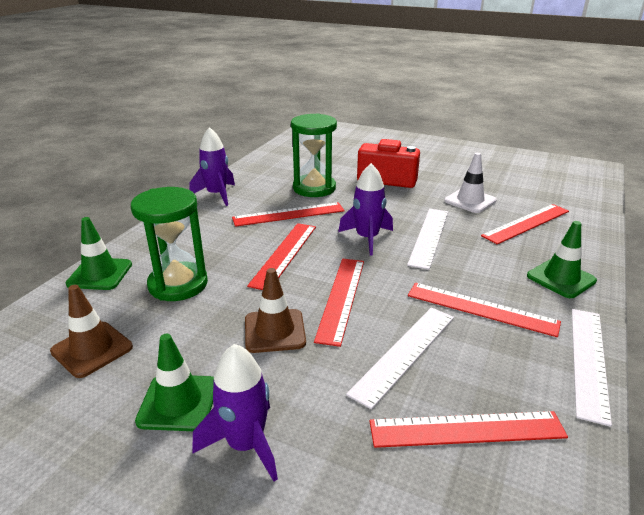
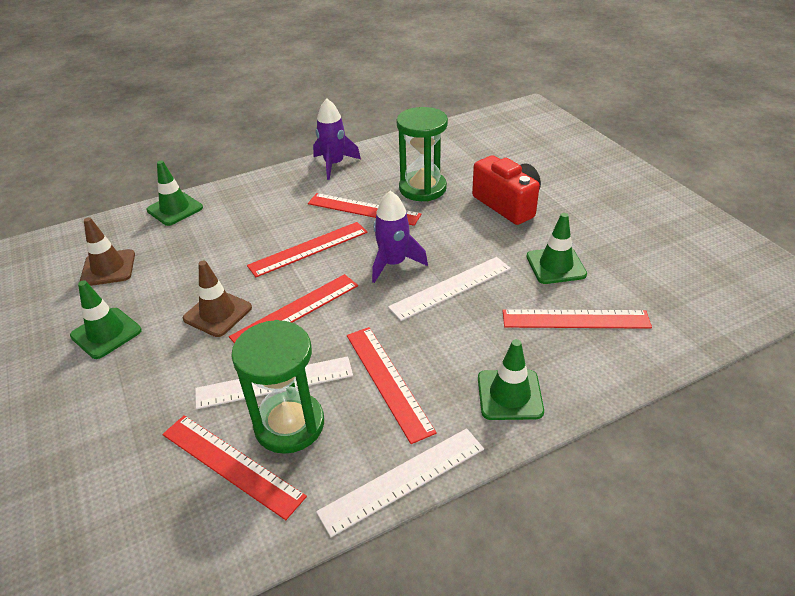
camera: 40 degrees right, 10 degrees up
green hourglass [131,187,208,301] -> green hourglass moved to [231,320,324,454]
purple rocket [192,344,278,481] -> none
white traffic cone [444,153,497,213] -> green traffic cone [527,213,587,284]

